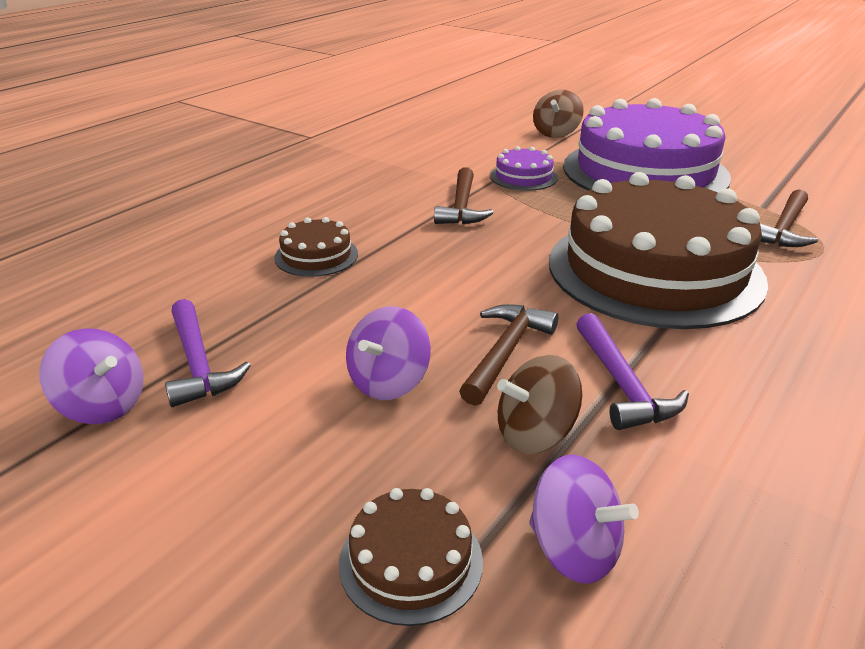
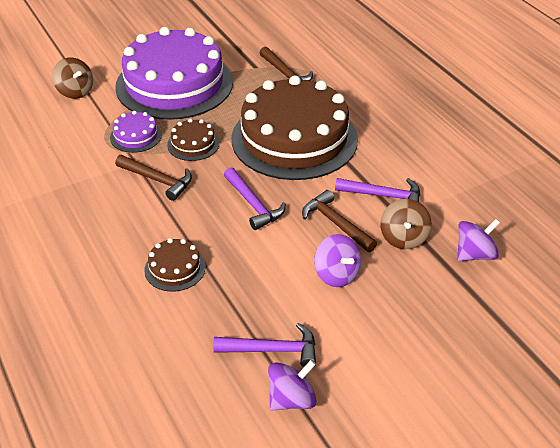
camera: 65 degrees left, 10 degrees up
brown cake [339,488,483,626] -> brown cake moved to [167,118,219,161]
none -> purple hammer [224,168,286,230]

